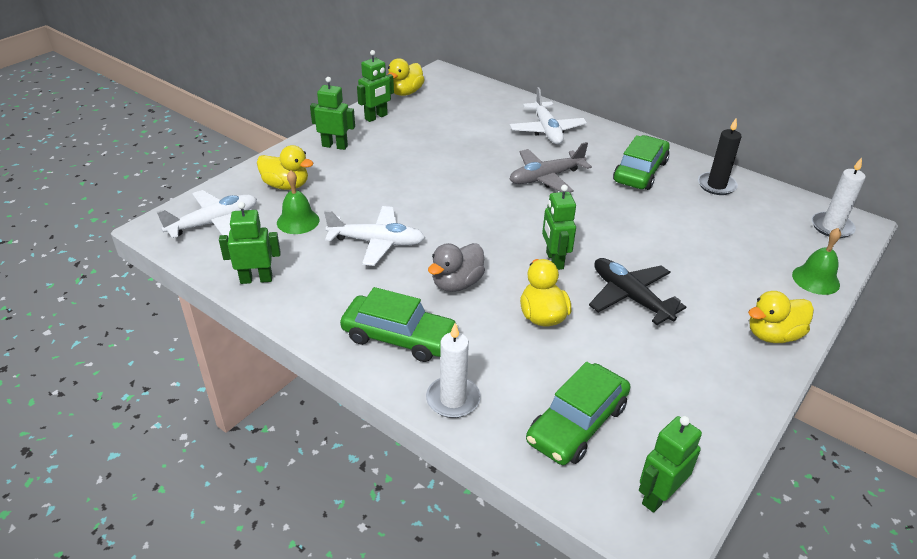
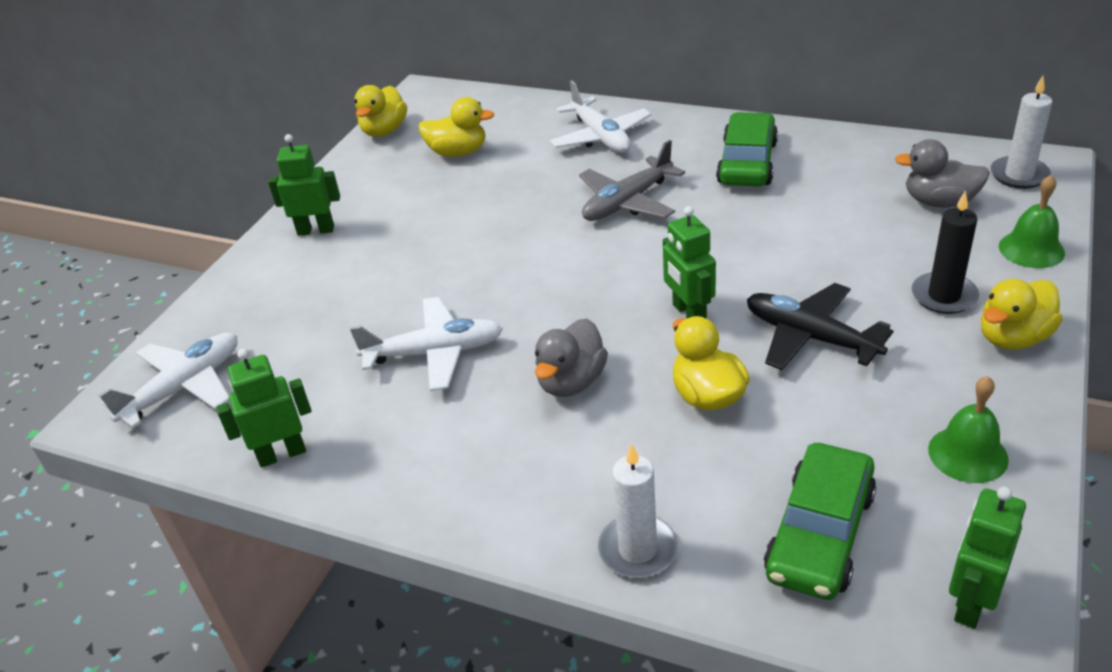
camera: 10 degrees left, 0 degrees up
yellow duck [257,145,313,190] -> yellow duck moved to [418,97,494,157]
green bell [277,170,319,234] -> green bell moved to [928,376,1009,483]
green car [340,287,458,362] -> none
green robot [357,50,394,122] -> none
black candle [698,119,742,195] -> black candle moved to [912,191,979,314]
none -> grey duck [895,139,990,208]

